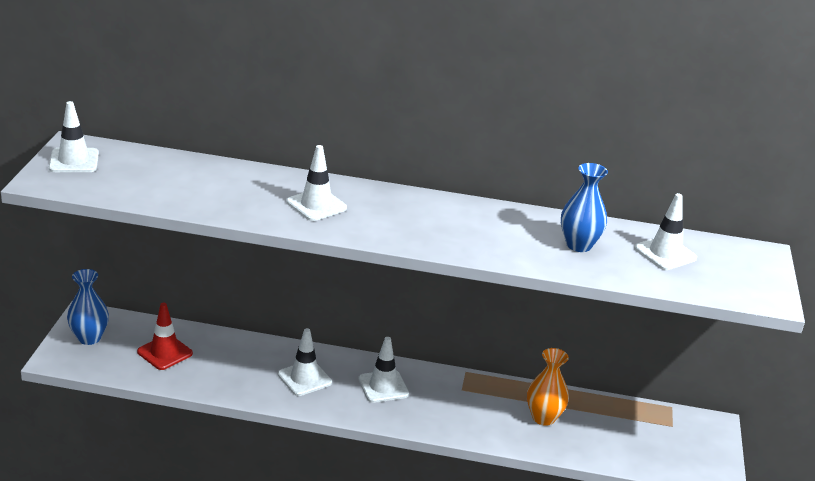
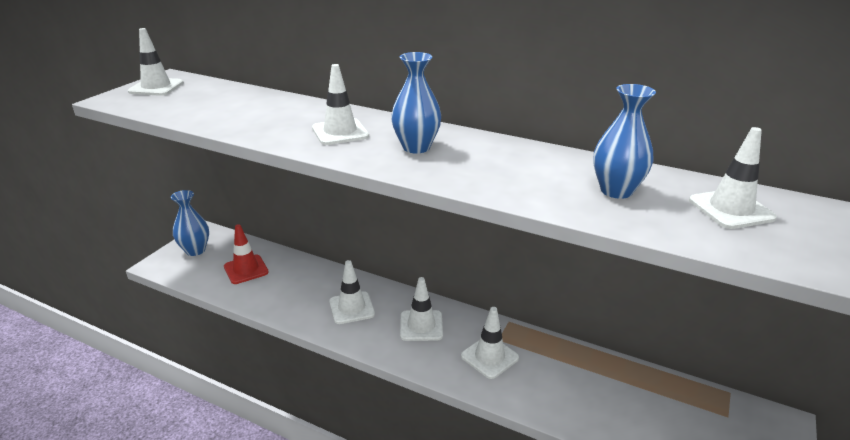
camera: 20 degrees right, 0 degrees up
orange vase [527,348,569,426] -> none
none -> blue vase [391,52,441,153]
none -> white traffic cone [461,307,519,379]

